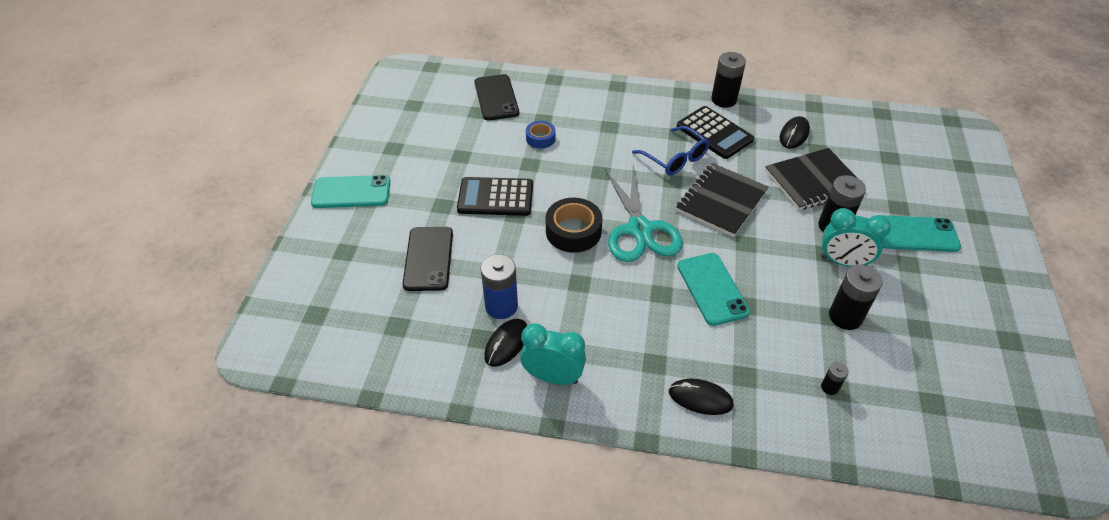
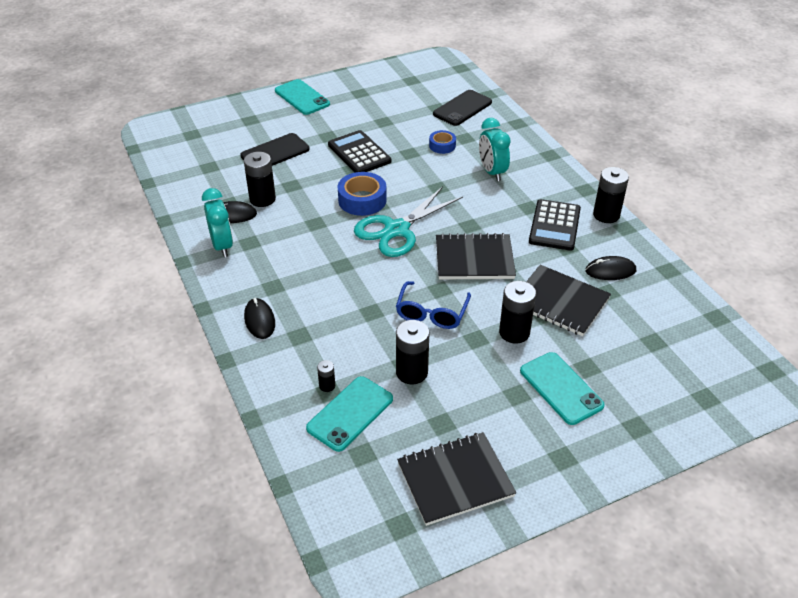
camera: 55 degrees right, 5 degrees down
blue battery [481,254,518,319] -> black battery [244,152,276,207]
black tape [546,198,602,253] -> blue tape [338,172,387,216]
blue glasses [632,126,710,175] -> blue glasses moved to [396,281,471,329]
turquoise phone [677,253,750,326] -> turquoise phone moved to [306,376,393,452]
turquoise clock [821,208,891,267] -> turquoise clock moved to [479,118,511,181]
none -> black notebook [397,432,516,526]

